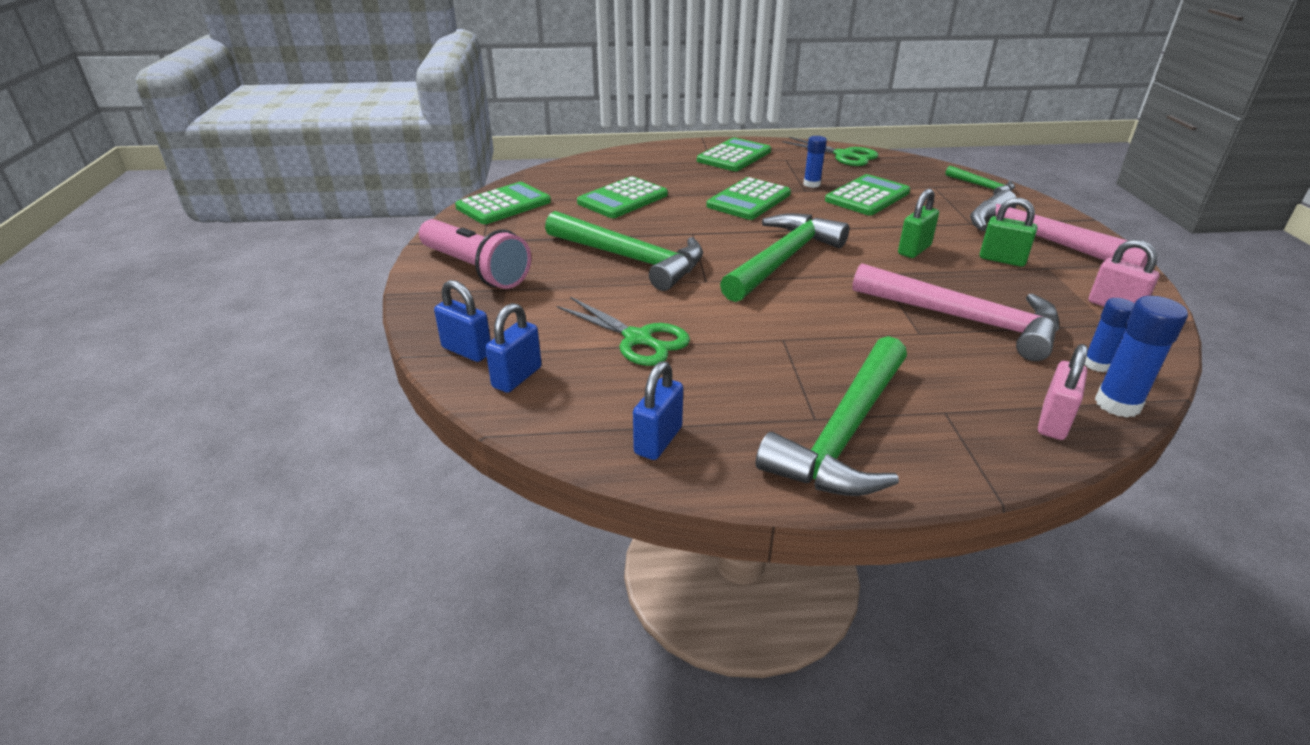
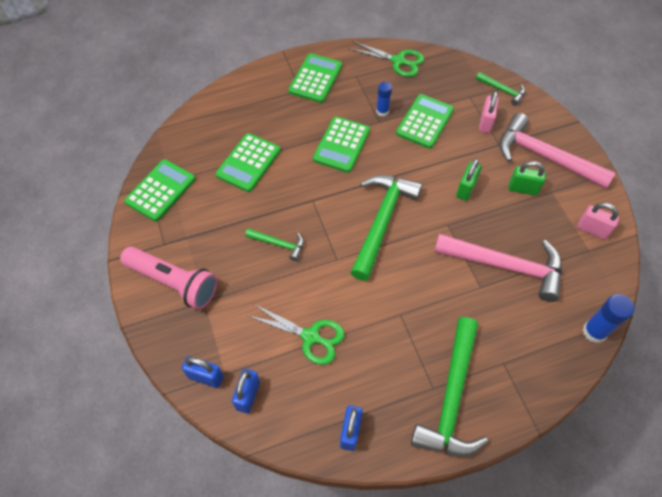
camera: 15 degrees left, 25 degrees up
green hammer [545,211,703,291] -> green hammer [245,228,304,261], size x0.48
pink padlock [1038,344,1088,440] -> pink padlock moved to [479,91,499,133]
blue glue stick [1084,298,1134,372] -> none

